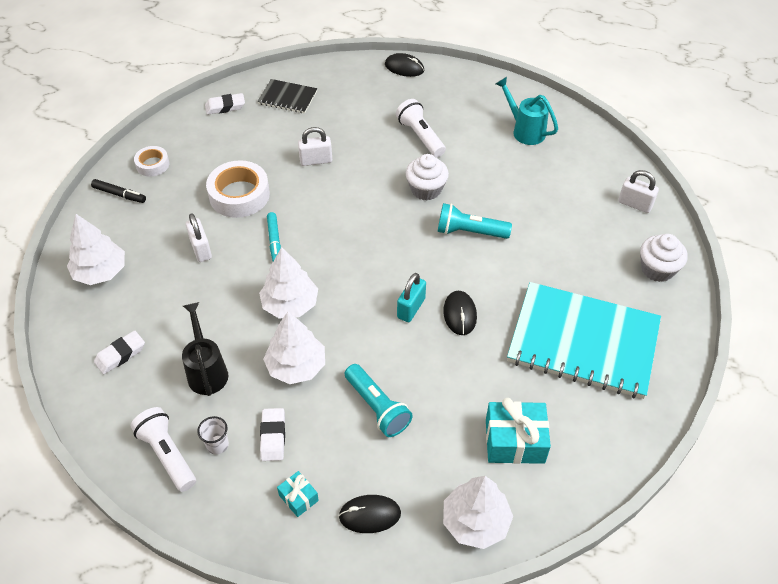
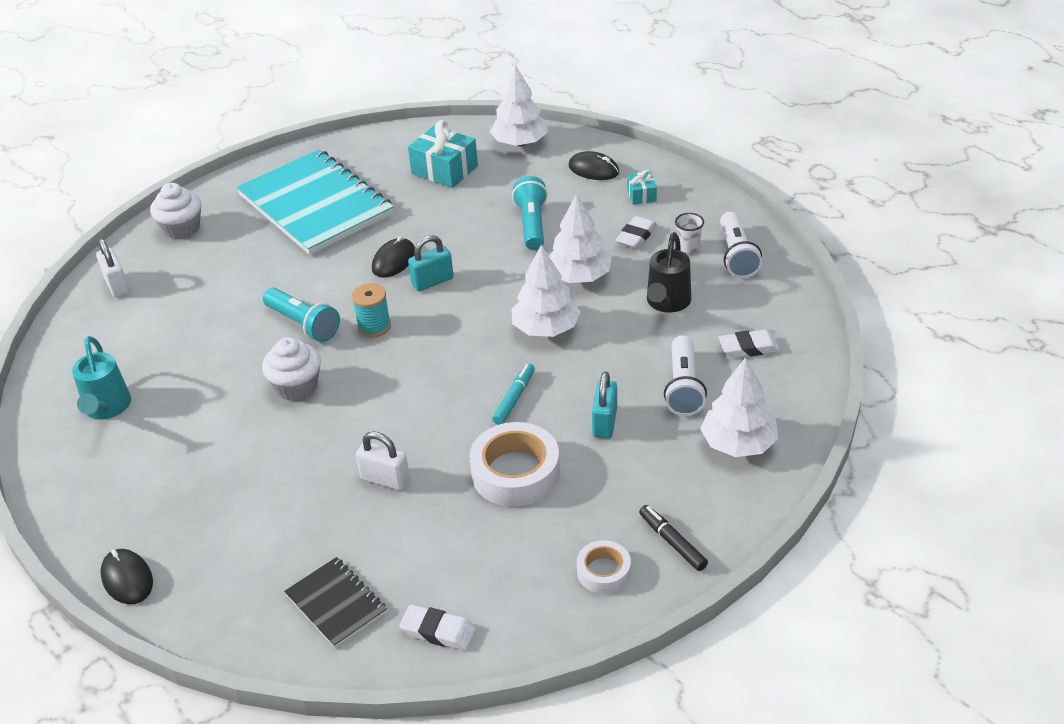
camera: 145 degrees left, 10 degrees down
white padlock [186,213,212,262] -> turquoise padlock [592,371,617,439]
white flashlight [396,99,446,157] -> white flashlight moved to [664,335,707,416]
none -> turquoise spool [352,283,391,338]

